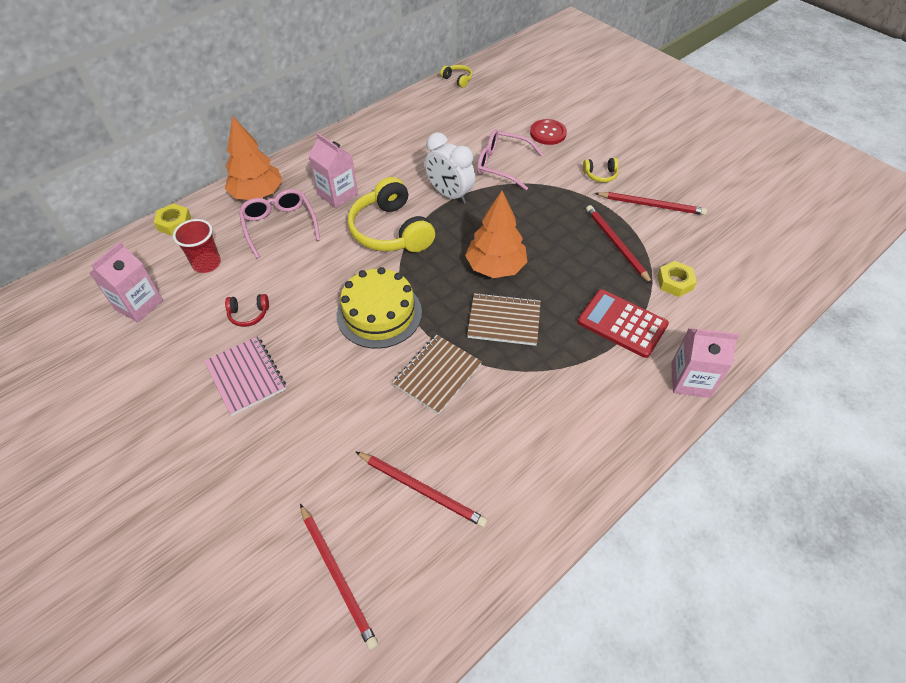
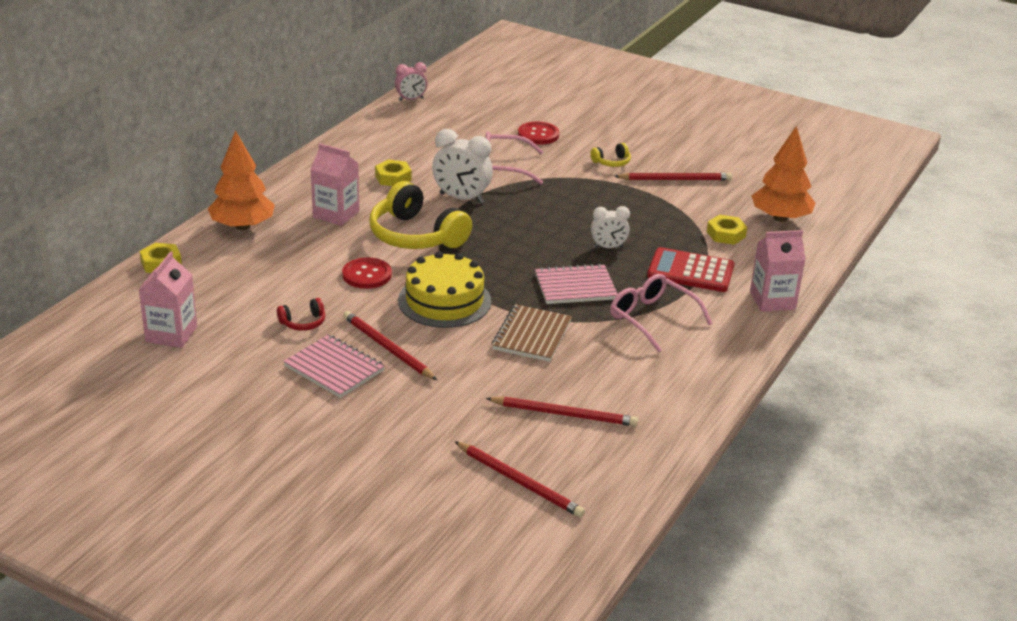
camera: 20 degrees left, 20 degrees down
red cup [173,219,221,273] -> none
pink glasses [239,189,320,258] -> pink glasses moved to [610,274,713,352]
yellow headphones [440,65,472,88] -> pink clock [395,62,428,101]
orange tree [465,191,527,278] -> orange tree moved to [752,126,815,222]
brown notebook [467,293,541,346] -> pink notebook [535,263,618,304]
red pencil [586,205,652,284] -> red pencil moved to [343,311,437,380]
none -> red button [342,257,392,289]
none -> yellow nut [375,159,412,186]
none -> white clock [591,206,630,248]

